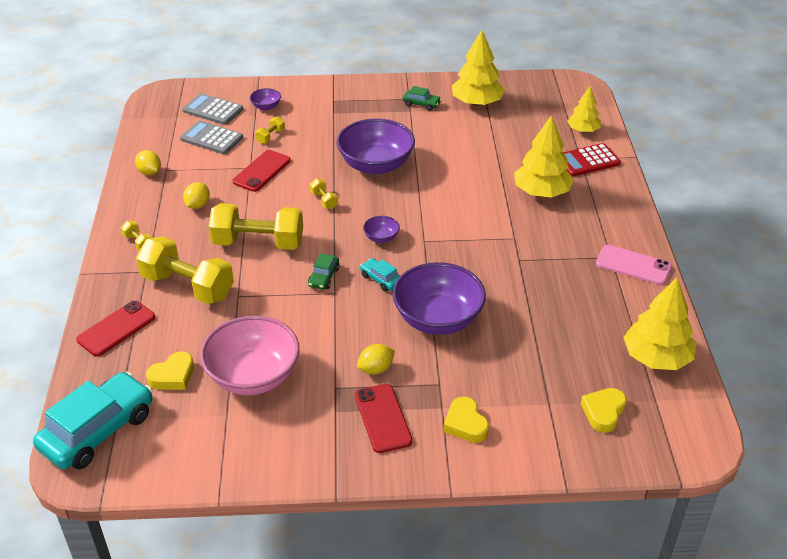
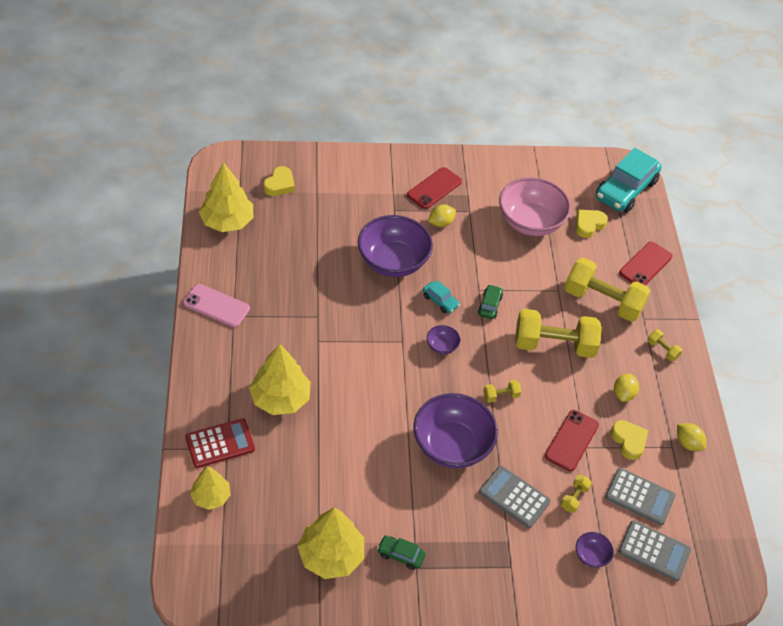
camera: 175 degrees right, 10 degrees up
yellow dumbbell [310,178,338,209] -> yellow dumbbell turned 75 degrees counterclockwise [483,380,521,403]
red phone [355,384,413,453] -> red phone turned 60 degrees clockwise [407,167,462,209]
yellow heart [443,396,489,443] -> yellow heart moved to [611,420,648,460]
none -> grey calculator [479,466,551,528]

